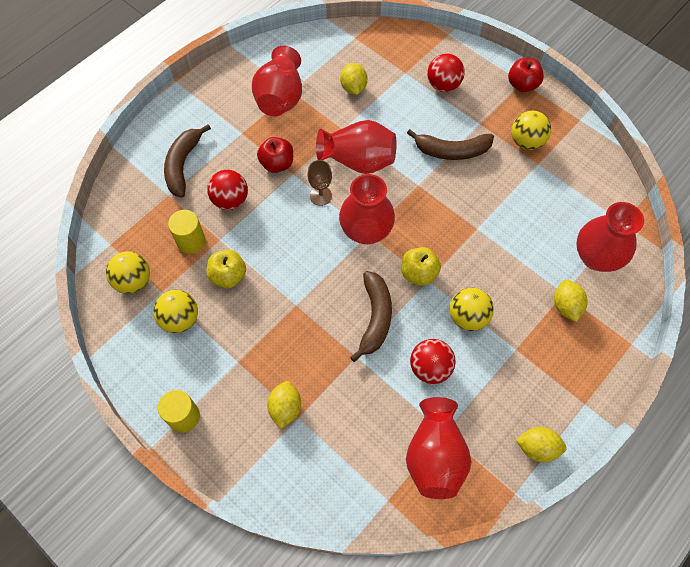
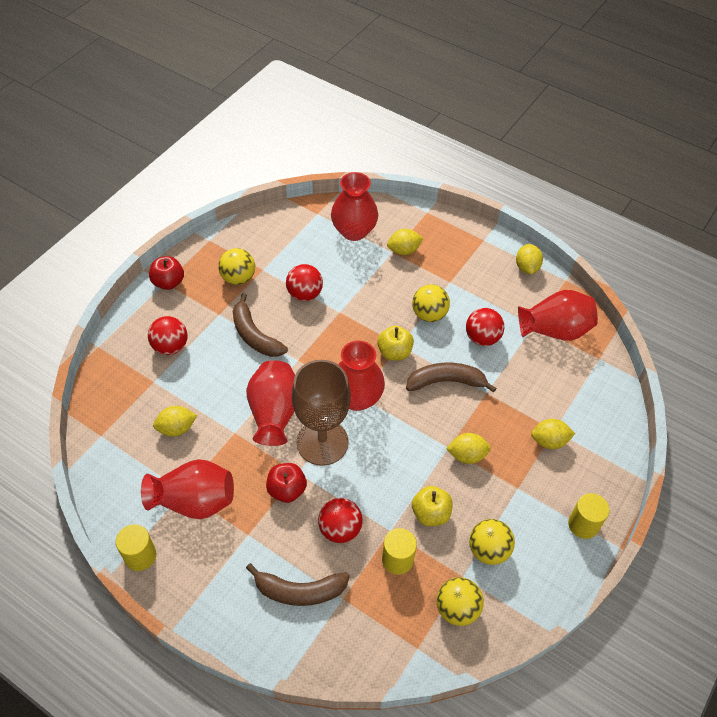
camera: 100 degrees left, 10 degrees down
brown goblet [308,160,332,206] -> brown goblet [292,360,351,466], size x2.22
brown banana [407,129,494,160] -> brown banana turned 150 degrees clockwise [233,293,288,357]
none -> yellow cylinder [116,524,156,571]
none -> red ball [286,264,323,301]
none -> yellow lemon [446,433,491,464]

